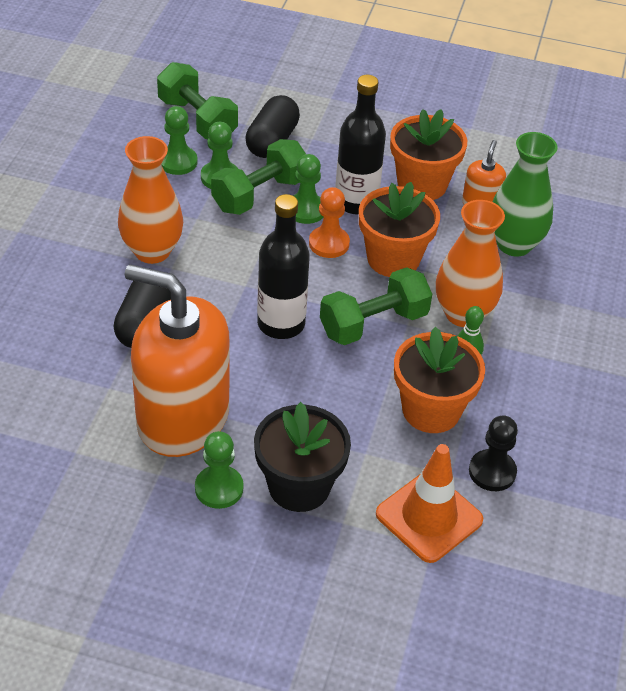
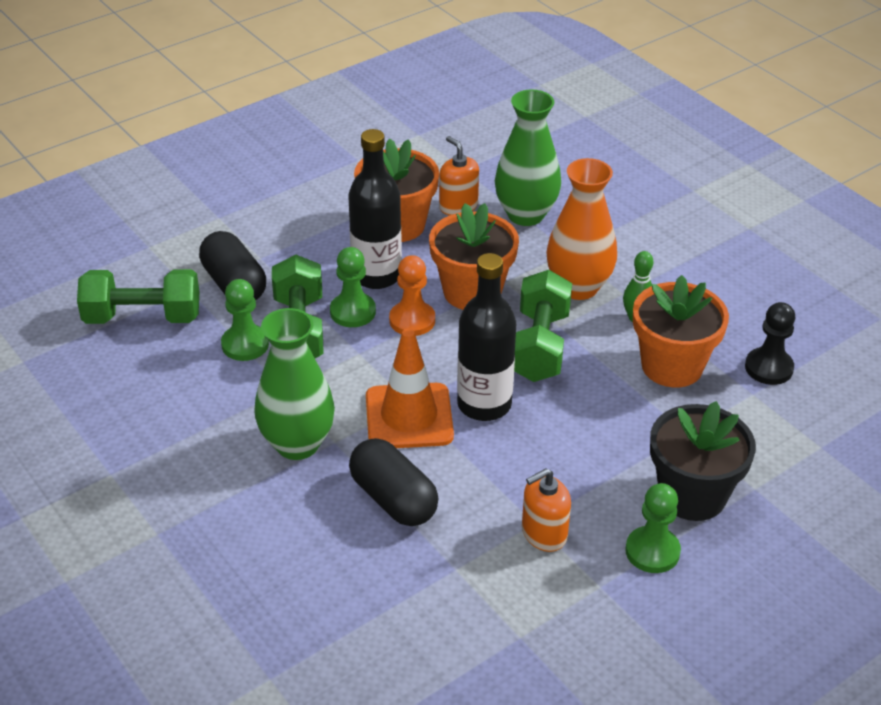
camera: 50 degrees left, 5 degrees down
orange vase [118,136,183,264] -> green vase [254,308,335,460]
orange soap dispenser [125,264,229,457] -> orange soap dispenser [522,468,571,552], size x0.42
green pawn [162,106,198,175] -> none
orange traffic cone [376,444,483,563] -> orange traffic cone moved to [366,328,454,448]

